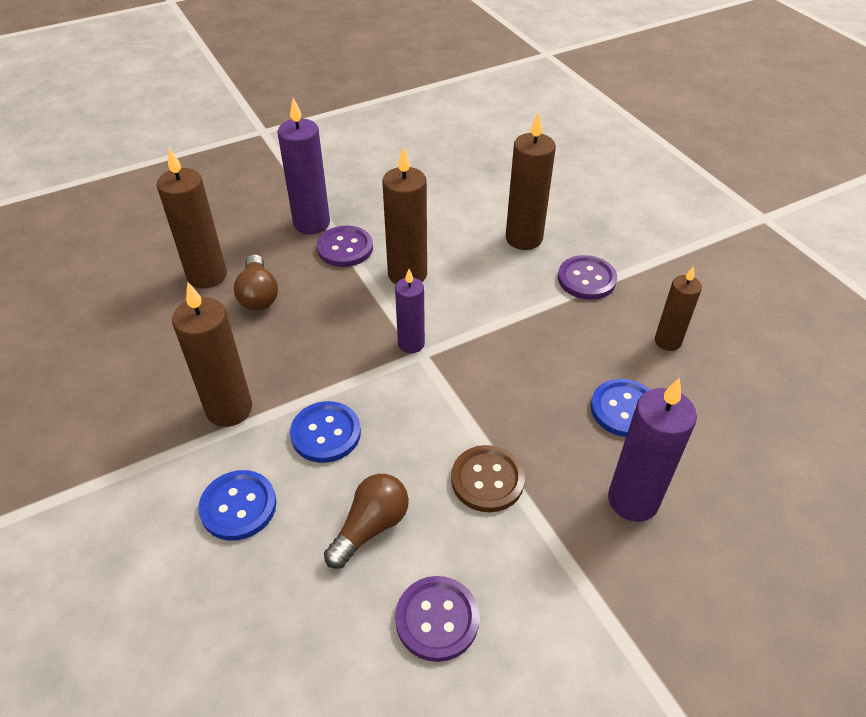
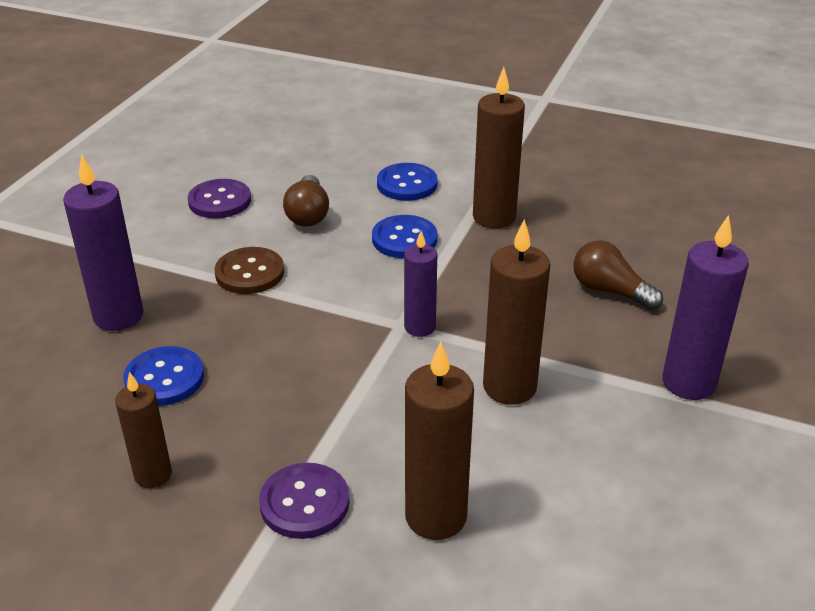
camera: 140 degrees right, 10 degrees down
brown candle [157,148,227,288] -> none
purple button [317,226,373,267] -> none

